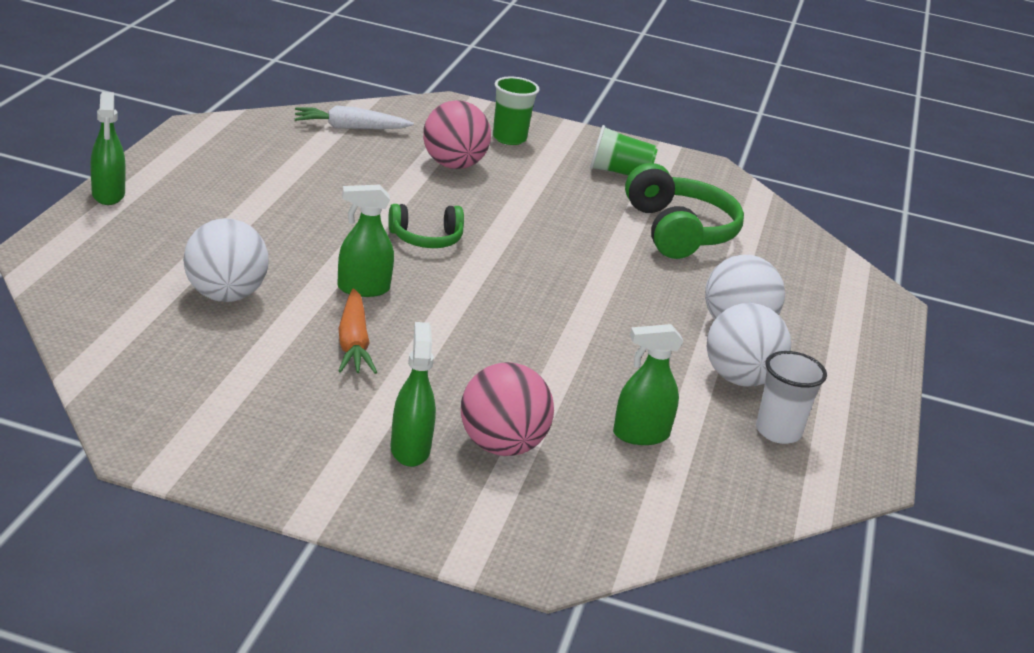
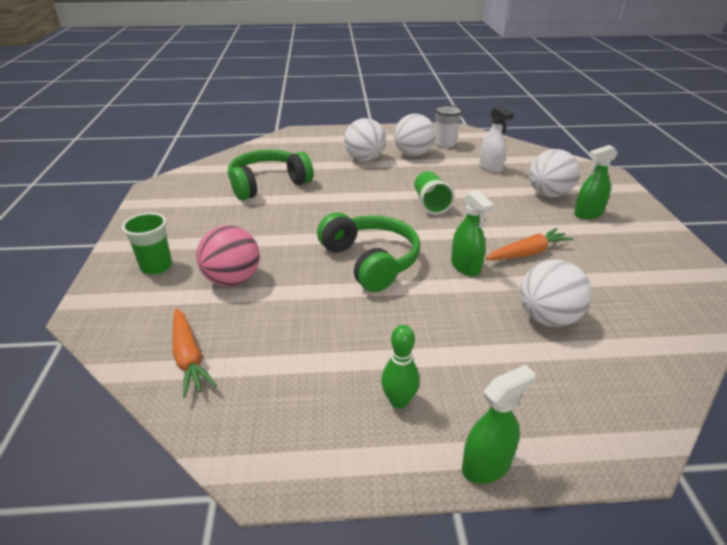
camera: 105 degrees left, 5 degrees up
white carrot [295,105,414,129] -> orange carrot [172,308,217,398]
green headphones [388,204,464,248] -> green headphones [317,212,420,292], size x1.73
pink ball [461,362,554,456] -> white ball [529,149,580,197]
green cup [590,125,658,176] -> green cup moved to [414,171,455,215]
green spray bottle [613,324,684,445] -> white spray bottle [479,106,514,173]
none -> green bowling pin [381,325,420,409]

